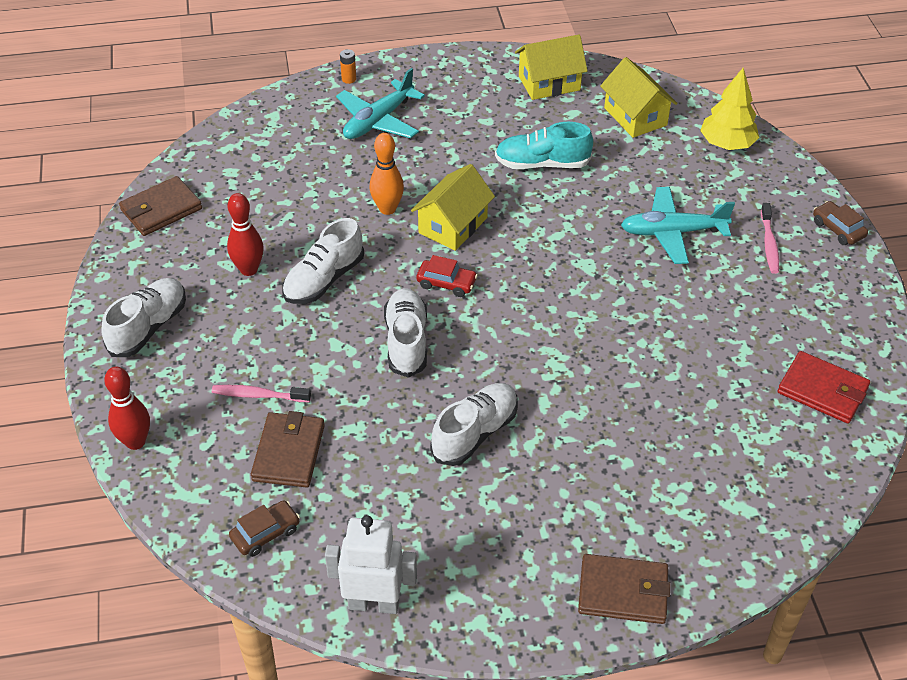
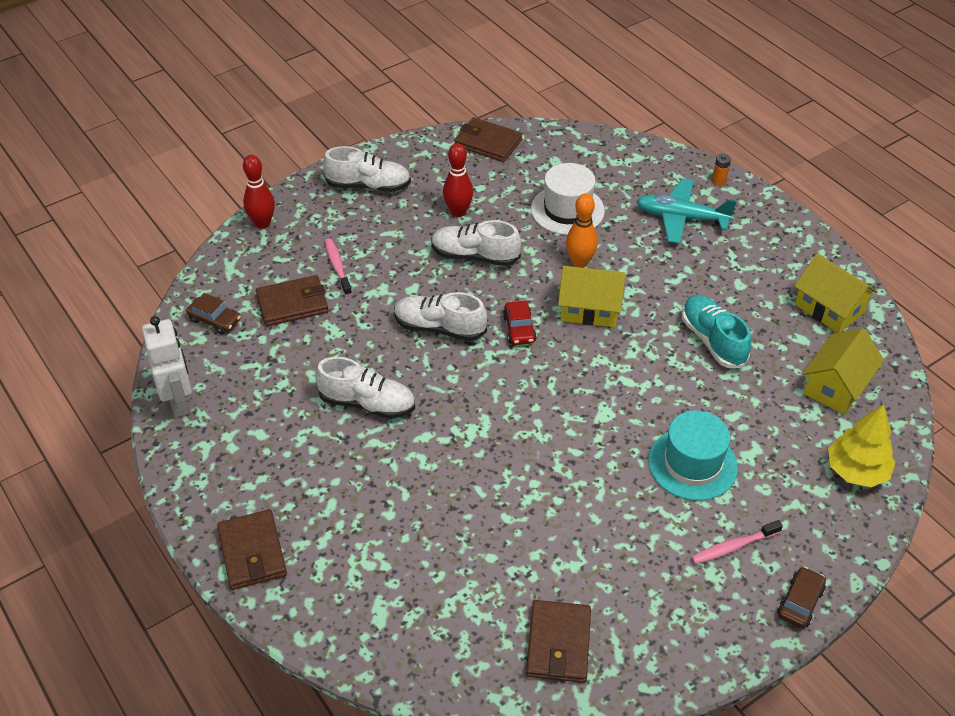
camera: 65 degrees right, 0 degrees up
white shoe [384,288,427,378] -> white shoe turned 135 degrees counterclockwise [394,292,487,341]
turquoise plane [621,187,735,264] -> turquoise hat [648,411,738,501]
red wallet [778,351,870,424] -> brown wallet [526,600,591,683]
none -> white hat [531,163,605,235]

